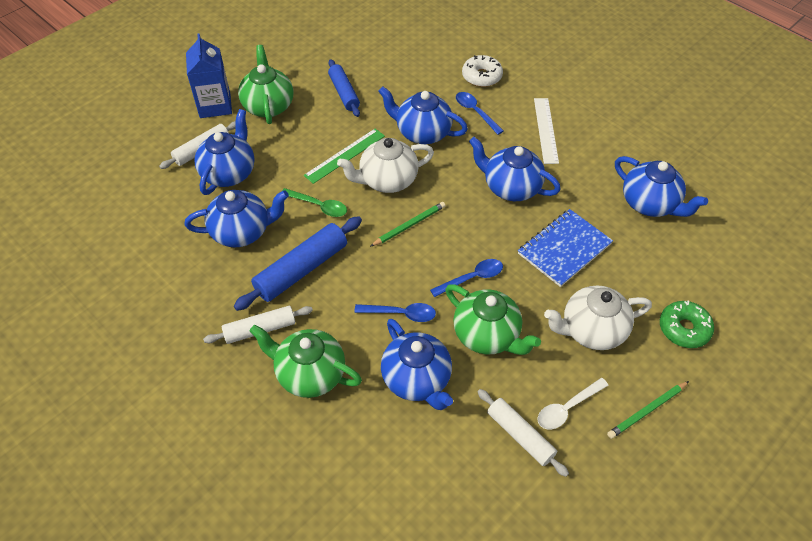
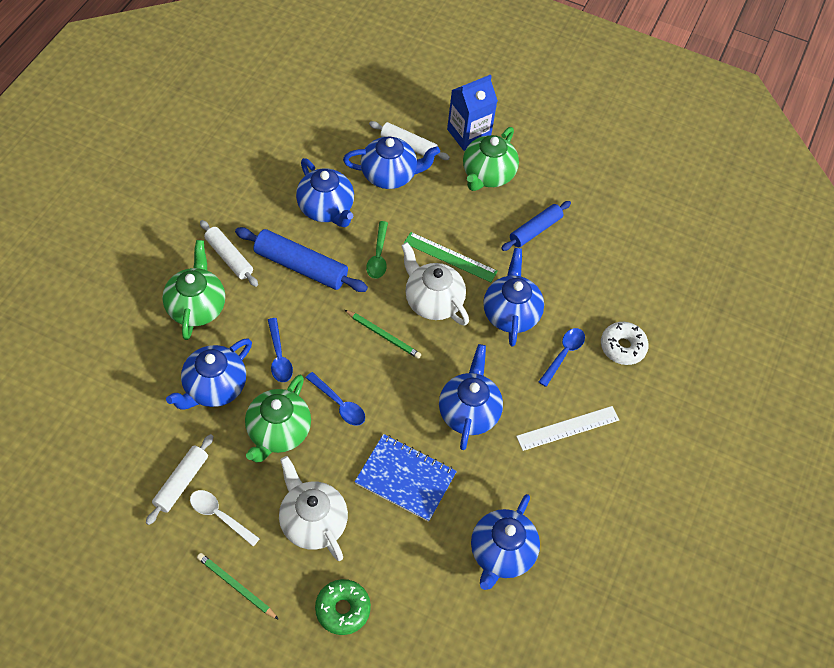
camera: 65 degrees right, 5 degrees up
green teapot [238,45,293,124] -> green teapot turned 150 degrees clockwise [463,127,519,191]

